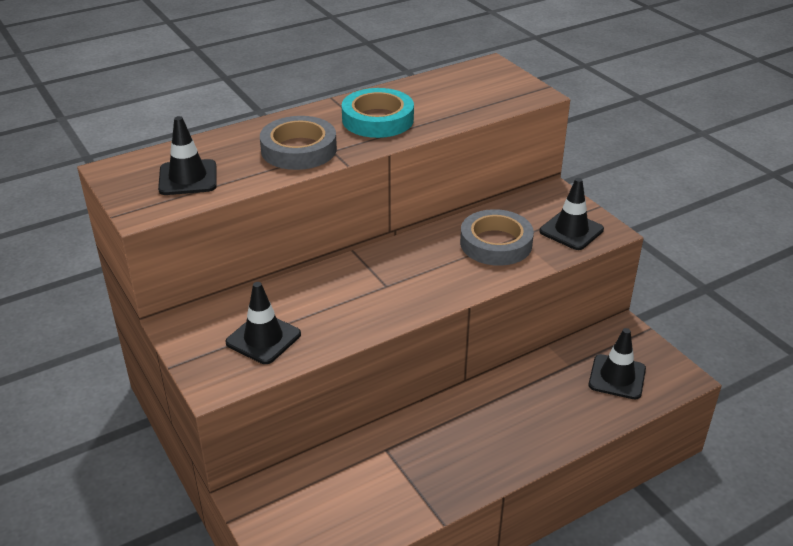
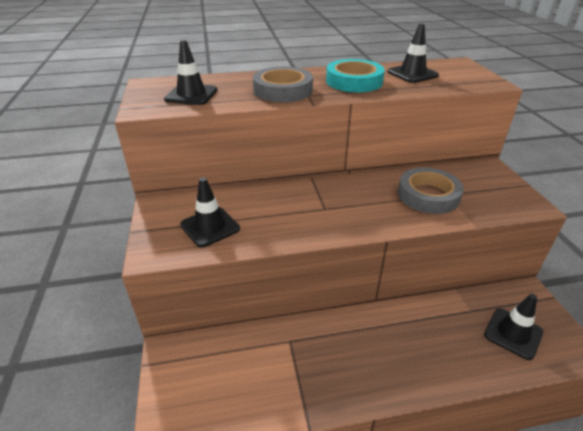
camera: 20 degrees right, 0 degrees up
black traffic cone [540,178,604,250] -> black traffic cone moved to [388,24,439,83]

